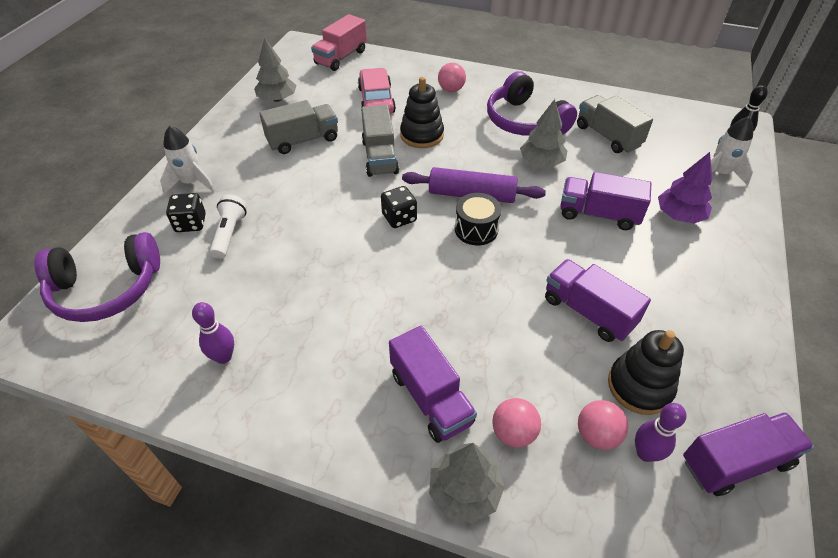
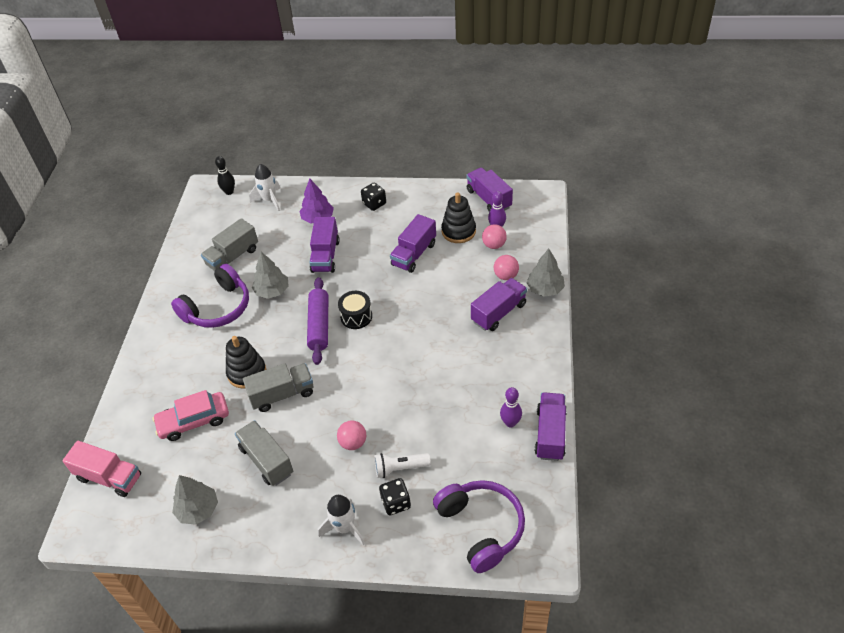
camera: 100 degrees left, 0 degrees up
black dice [381,186,417,228] -> black dice moved to [361,183,386,211]
pink ball [438,63,466,92] -> pink ball moved to [337,421,366,450]
none -> purple truck [535,392,567,461]

